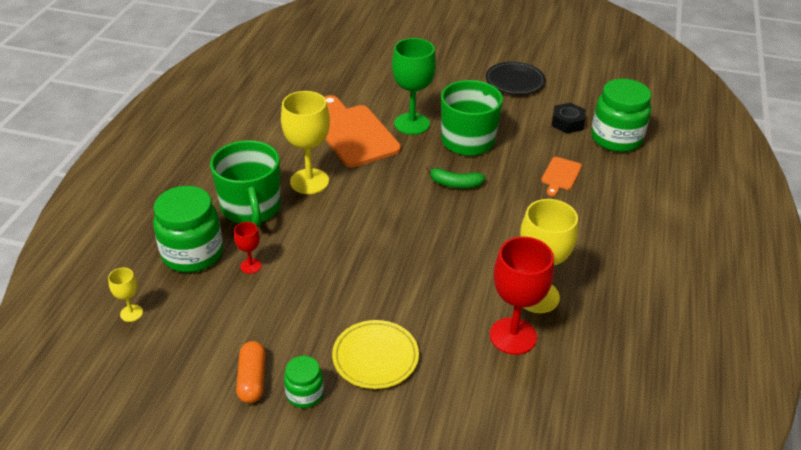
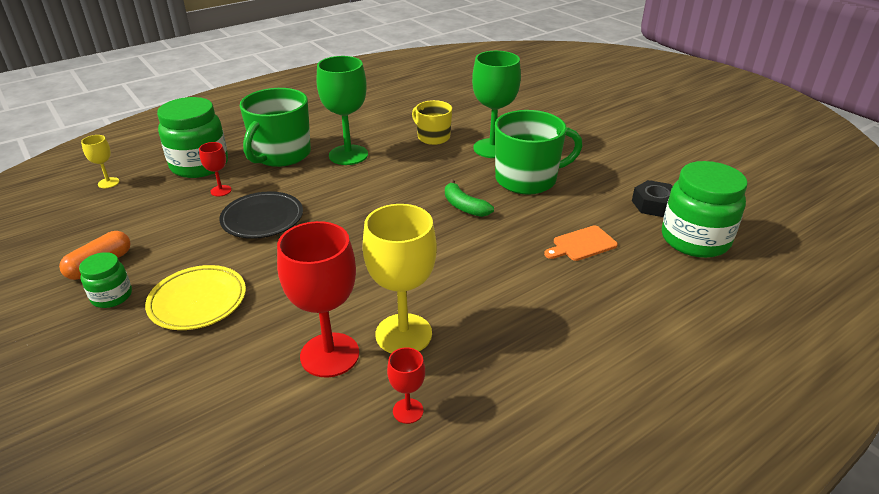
camera: 40 degrees right, 5 degrees down
yellow goblet [281,91,330,194] -> green goblet [317,56,368,165]
orange cutting board [324,95,401,167] -> yellow mug [412,100,452,145]
black plate [486,62,546,95] -> black plate moved to [219,191,303,239]
none -> red goblet [387,347,425,424]

